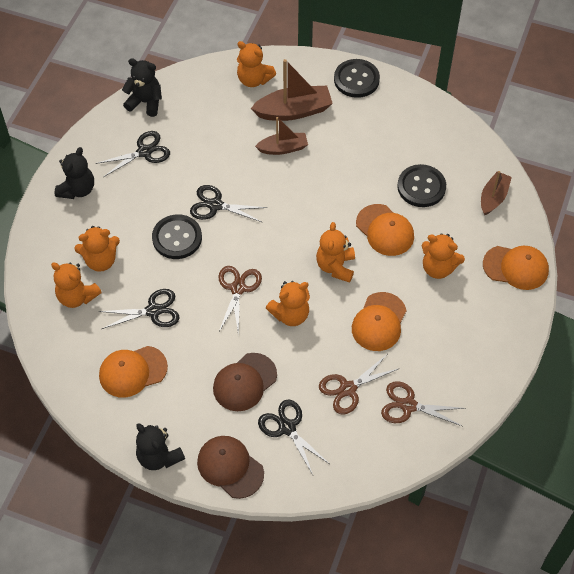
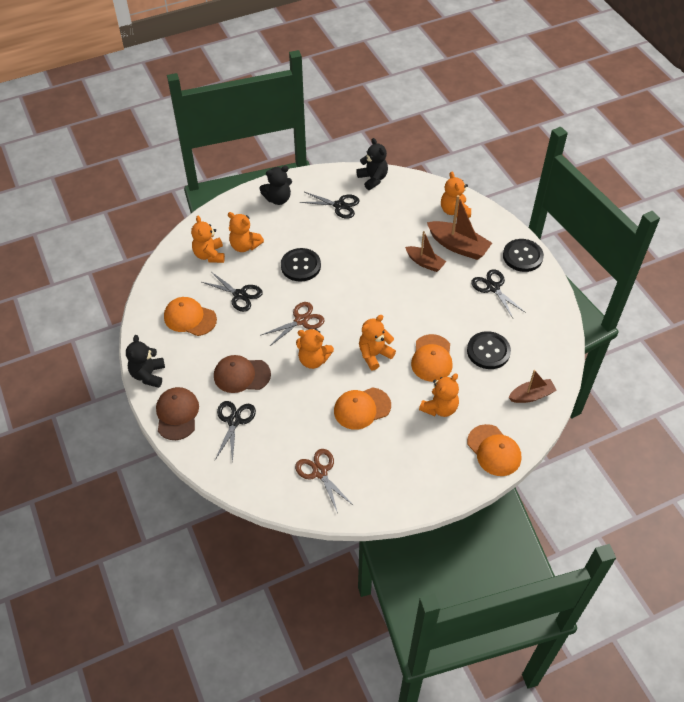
camera: 45 degrees right, 5 degrees down
black scissors [190,185,267,223] -> black scissors moved to [471,269,526,318]
brown scissors [319,355,400,415] -> none
orange teddy bear [422,233,465,279] -> orange teddy bear turned 120 degrees counterclockwise [419,373,459,417]

